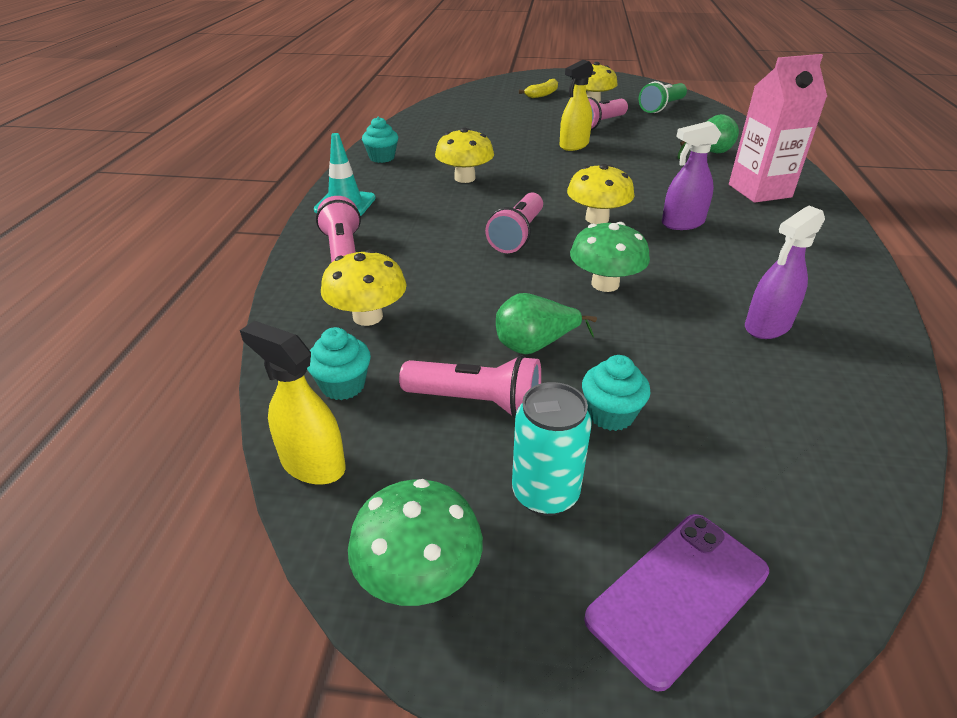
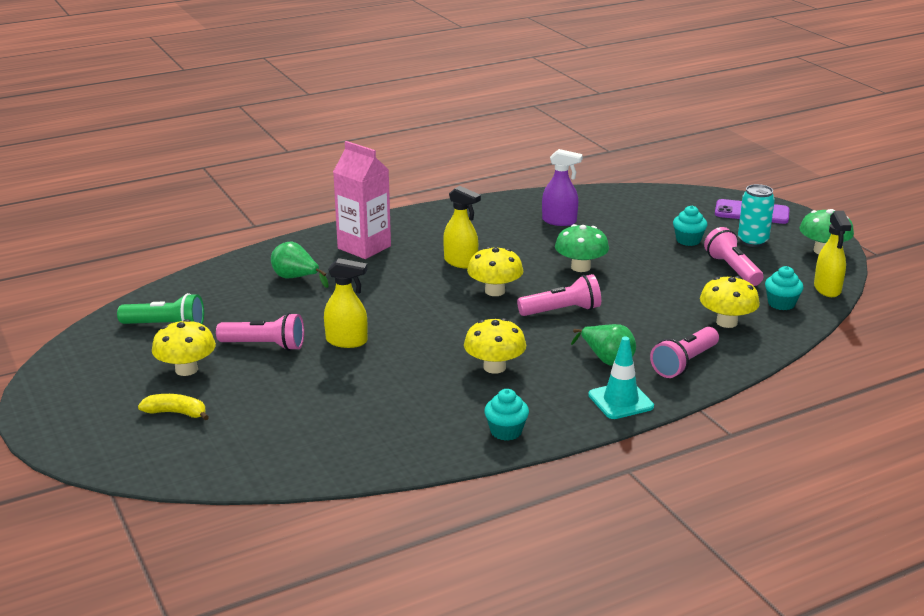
camera: 125 degrees left, 10 degrees down
green pear [496,293,597,354] -> green pear moved to [571,324,636,366]
purple spray bottle [662,121,721,230] -> yellow spray bottle [443,186,481,268]

